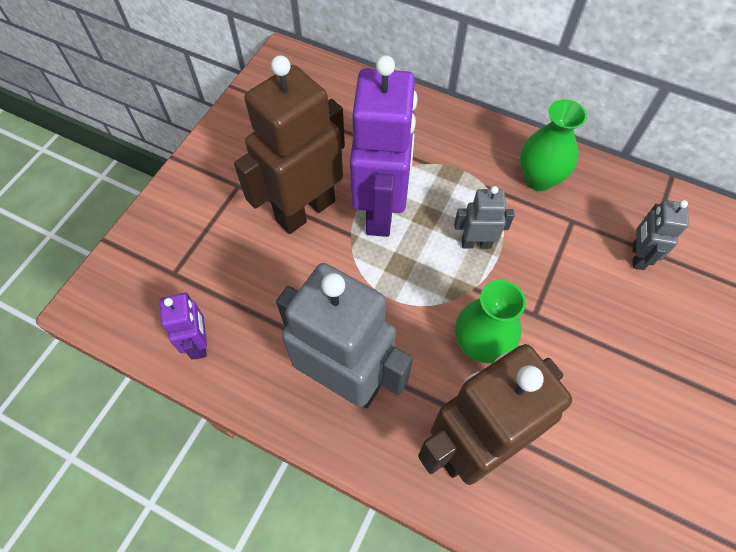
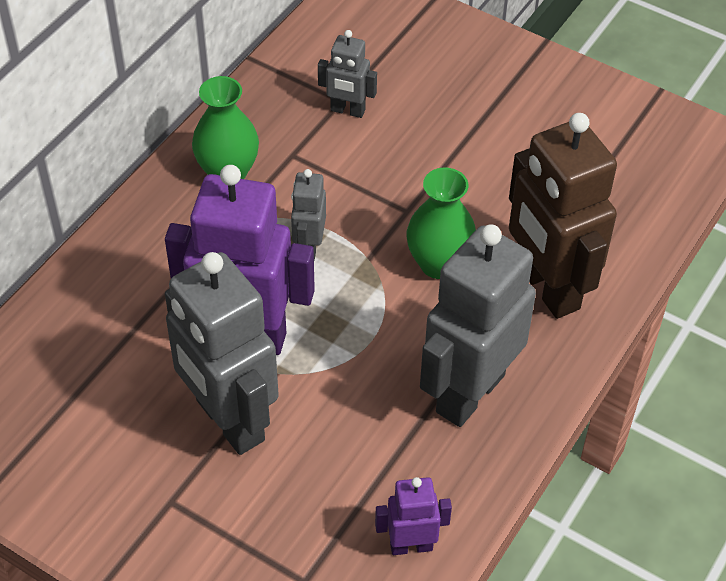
camera: 85 degrees left, 10 degrees down
brown robot [234,55,345,234] -> grey robot [165,252,279,455]

